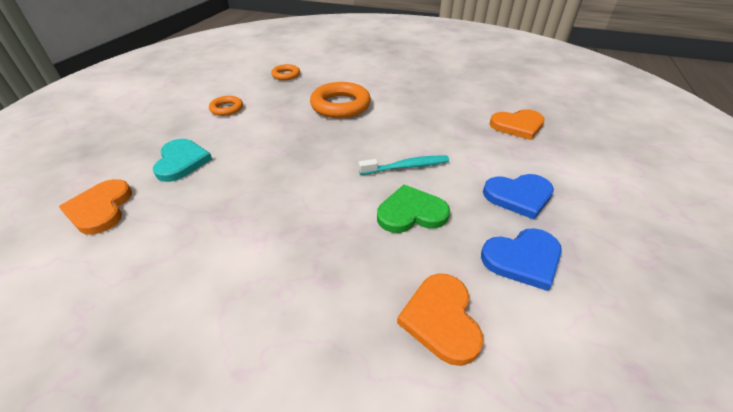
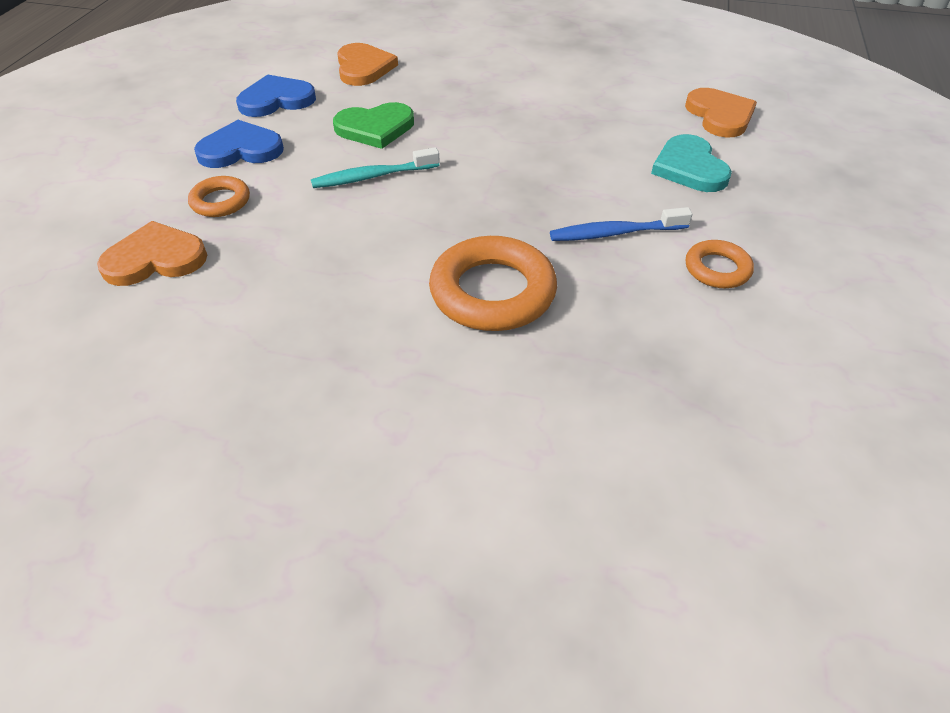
camera: 175 degrees right, 5 degrees up
orange ring [271,64,300,80] -> orange ring moved to [188,176,250,217]
none -> blue toothbrush [550,207,692,241]

